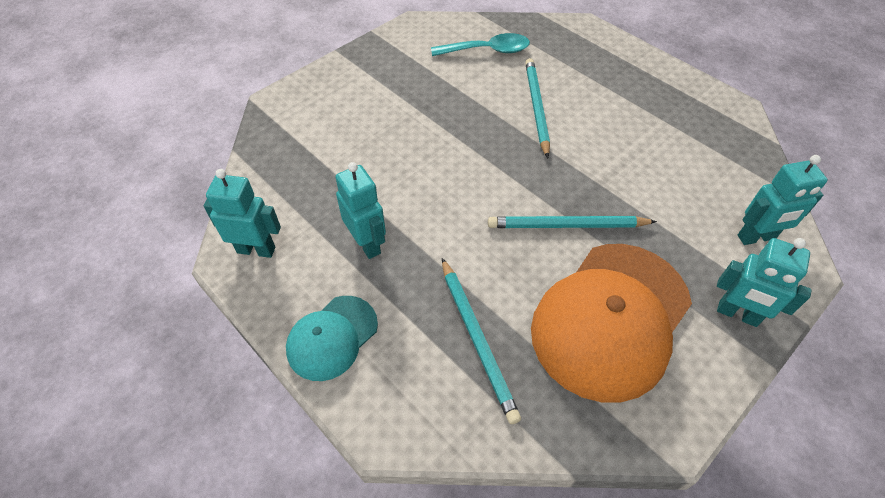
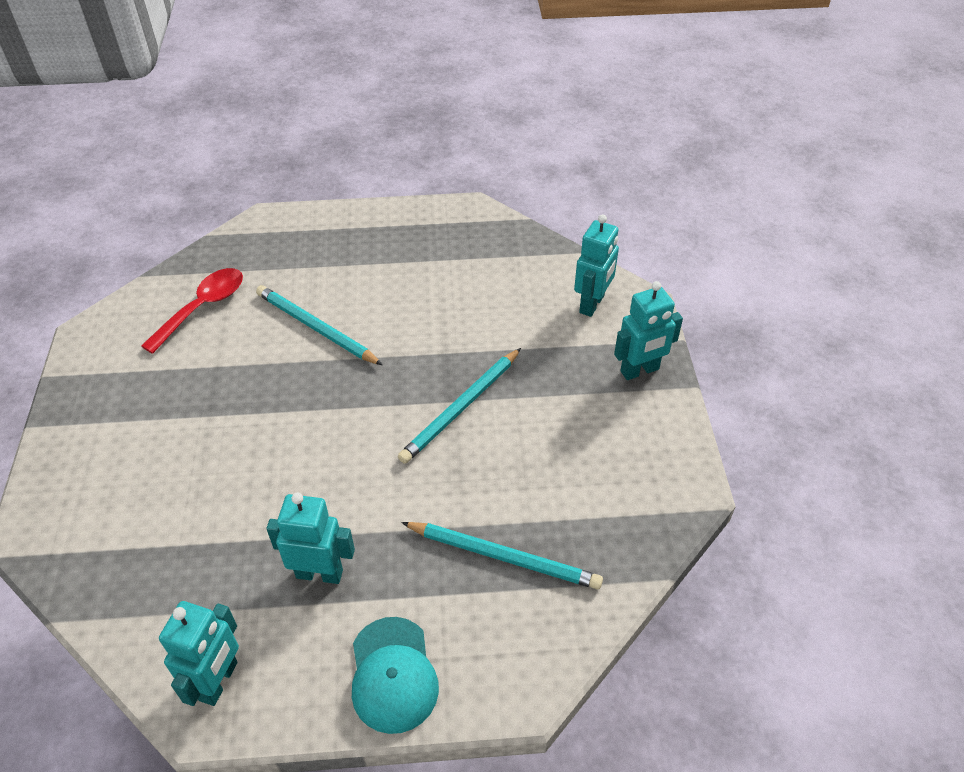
camera: 50 degrees left, 5 degrees down
turquoise robot [203,169,281,258] -> turquoise robot turned 150 degrees clockwise [159,601,239,706]
turquoise spoon [431,33,530,56] -> red spoon [141,268,243,354]
orange cap [531,244,692,403] -> none

